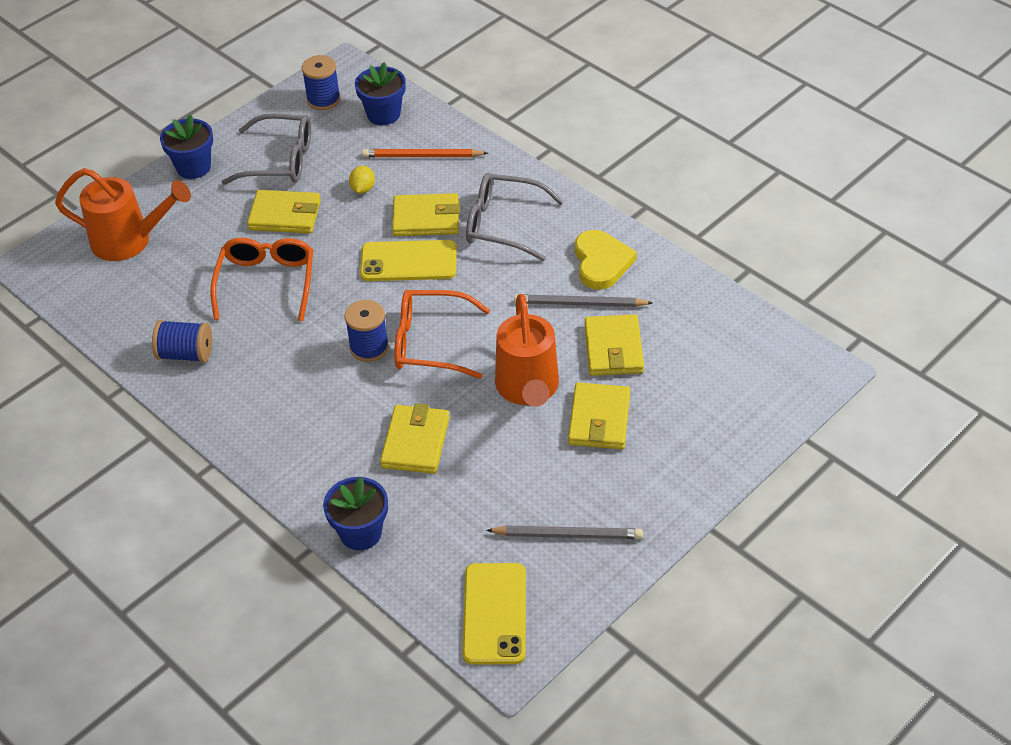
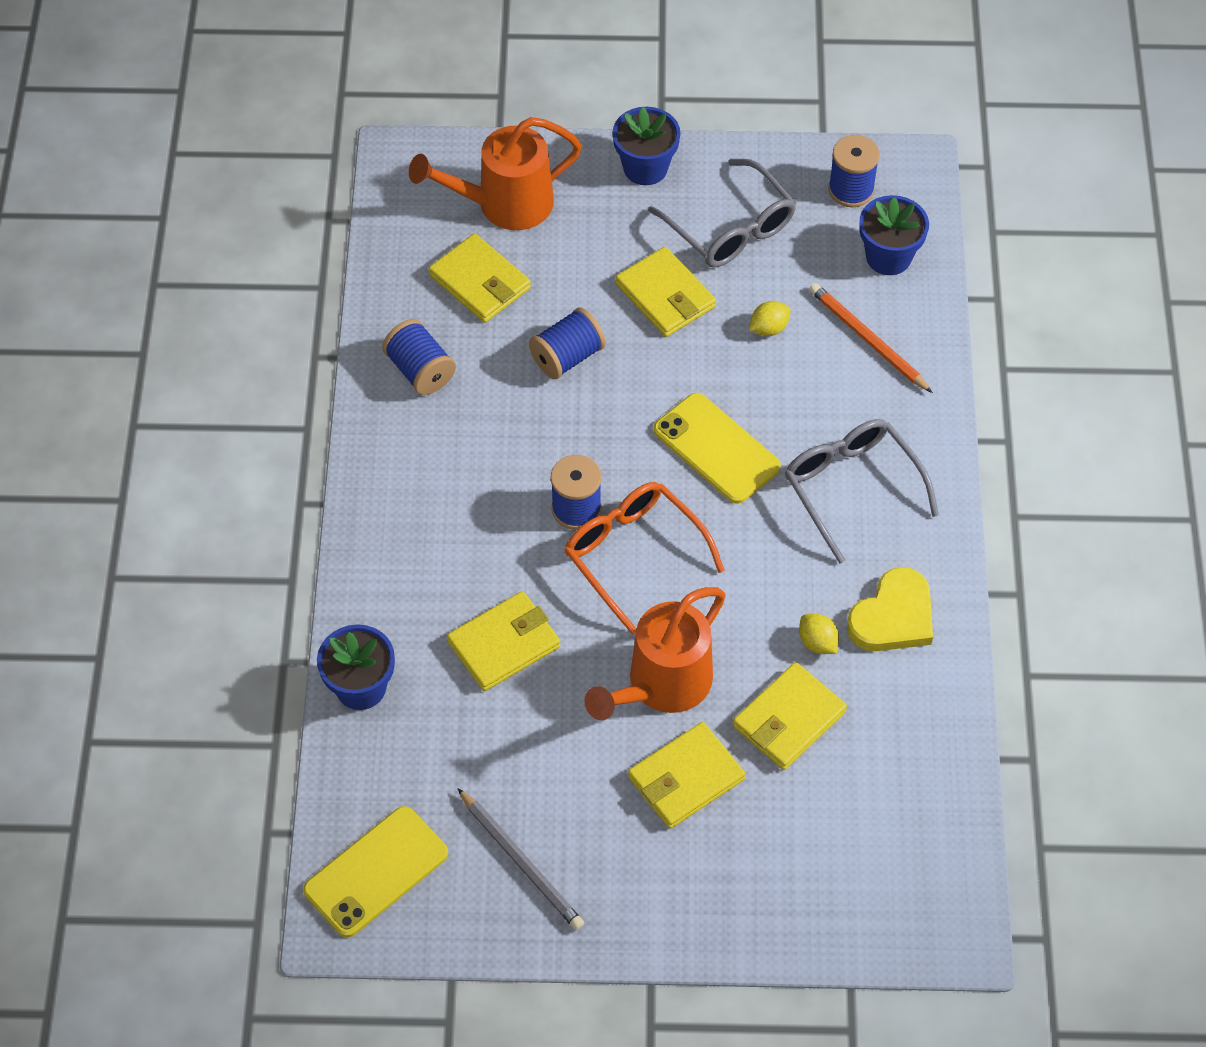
camera: 45 degrees right, 10 degrees up
orange watering can [55,168,191,261] -> orange watering can turned 105 degrees clockwise [409,117,582,230]
orange glasses [210,238,313,321] -> blue spool [529,307,606,379]
yellow wallet [392,193,460,236] -> yellow wallet moved to [429,233,531,323]
grey pencil [514,294,653,307] -> yellow lemon [799,614,839,654]

